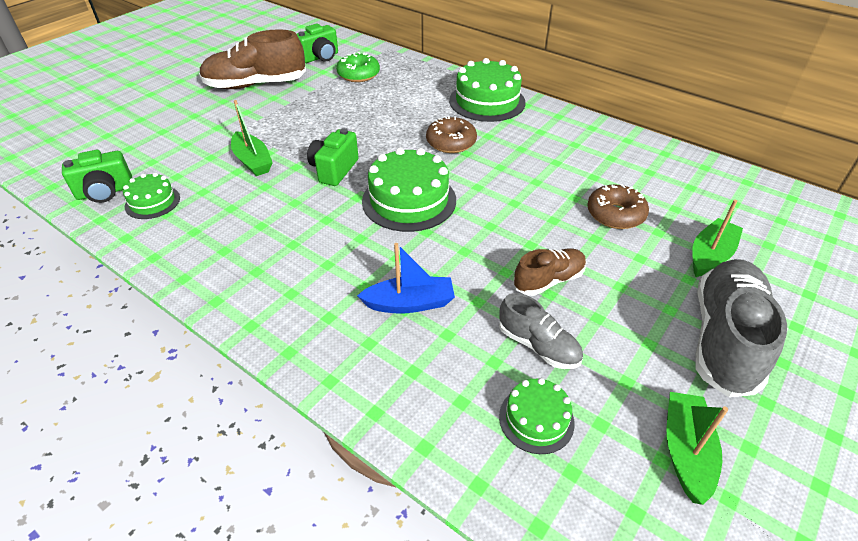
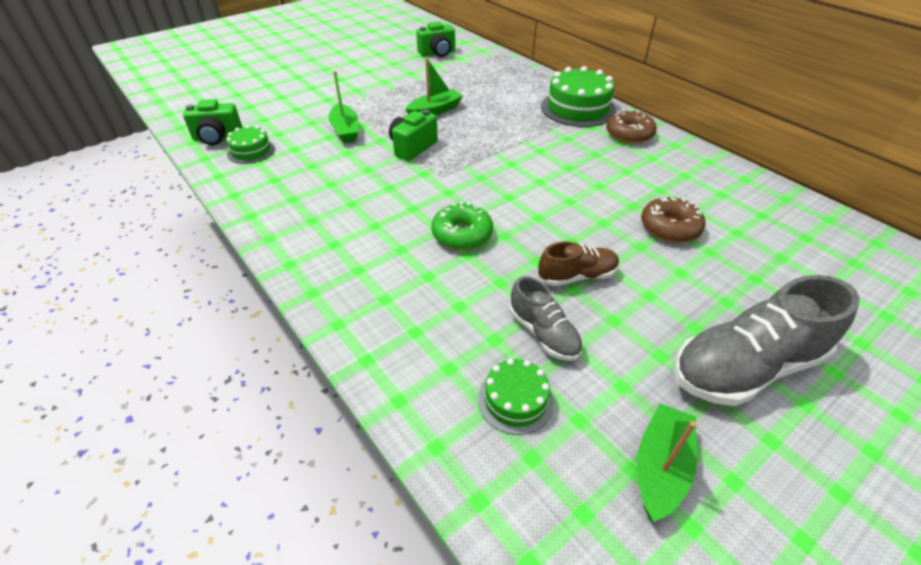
camera: 15 degrees right, 0 degrees up
brown shoe [199,29,306,89] -> none
green donut [336,52,380,82] -> green donut moved to [431,202,493,250]
blue boat [357,243,455,314] -> none
green cake [362,147,456,232] -> none
brown donut [426,116,477,153] -> brown donut moved to [606,109,657,144]
green boat [692,200,743,277] -> green boat moved to [405,58,463,116]
grey shoe [695,259,787,397] -> grey shoe turned 150 degrees counterclockwise [673,275,860,406]

